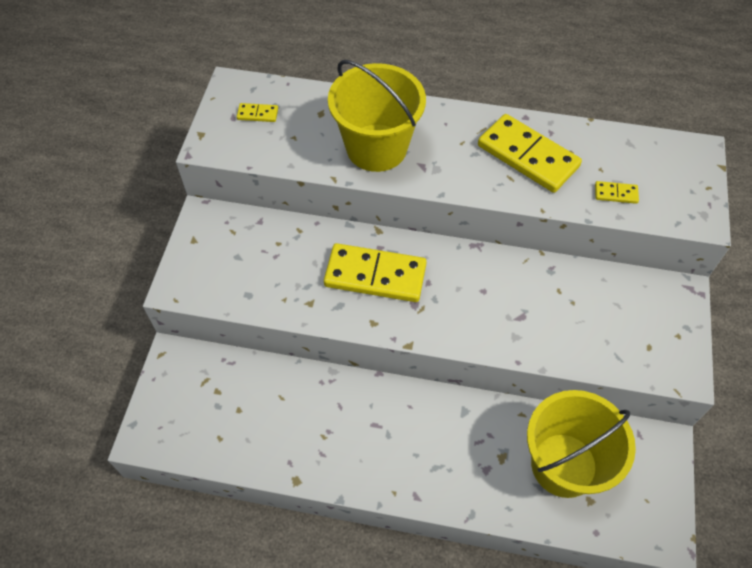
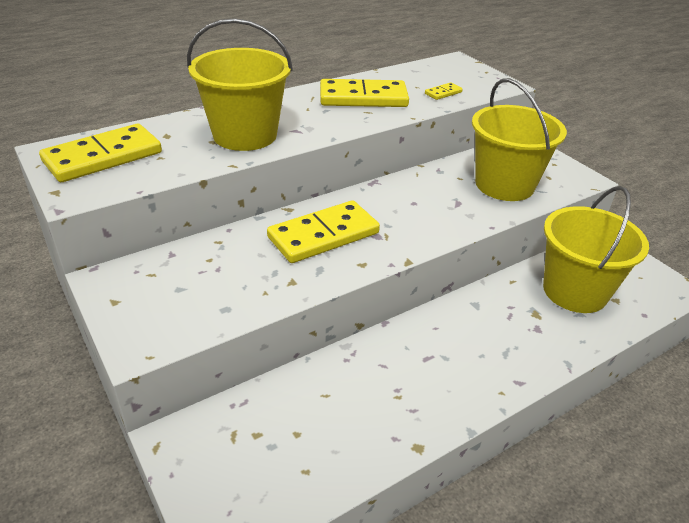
camera: 45 degrees left, 20 degrees down
yellow domino [237,103,278,122] -> yellow domino [39,124,162,182], size x2.33
none -> yellow bucket [472,78,567,201]

